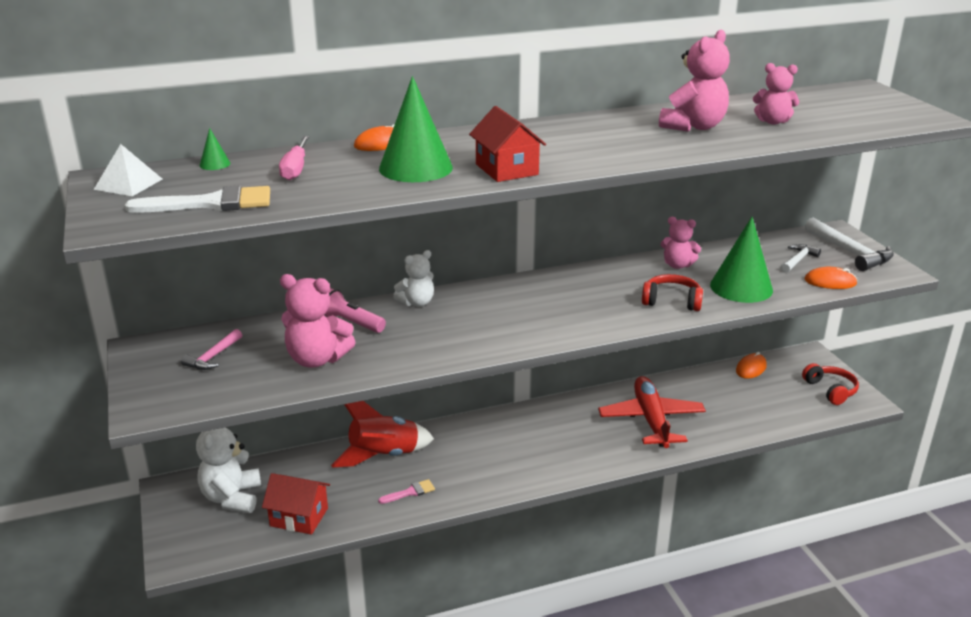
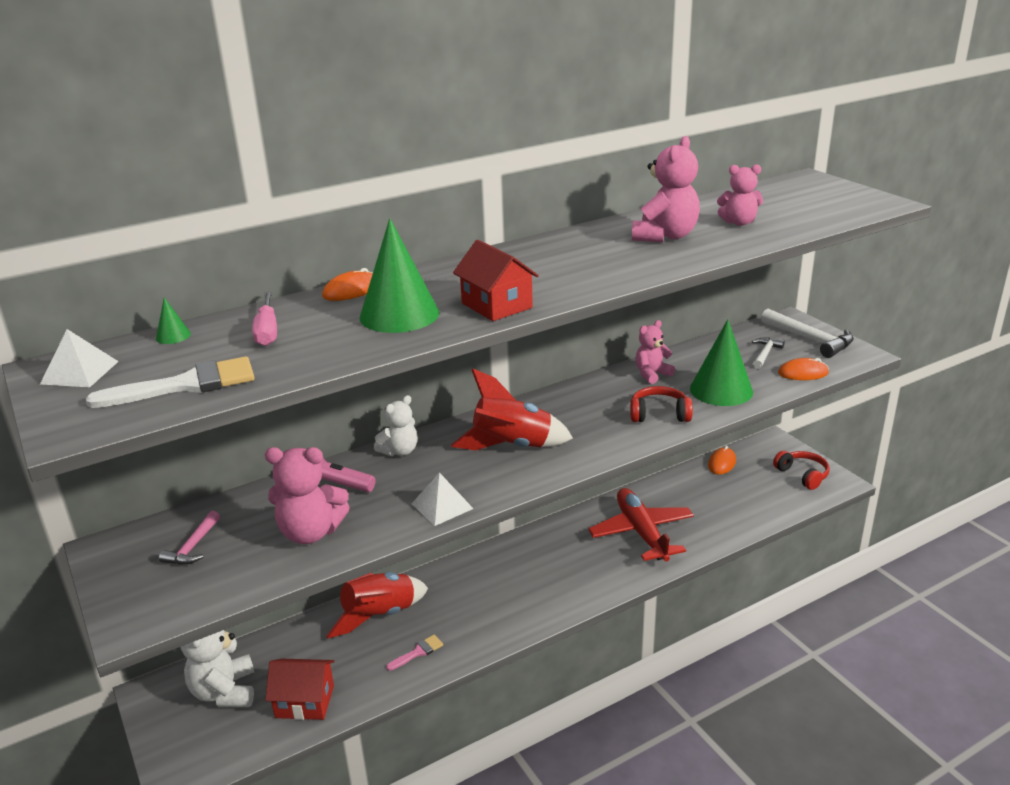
camera: 10 degrees left, 0 degrees up
pink teddy bear [661,217,701,269] -> pink teddy bear turned 135 degrees clockwise [635,320,675,384]
none -> white pyramid [412,473,474,526]
none -> red rocket [451,369,573,451]

